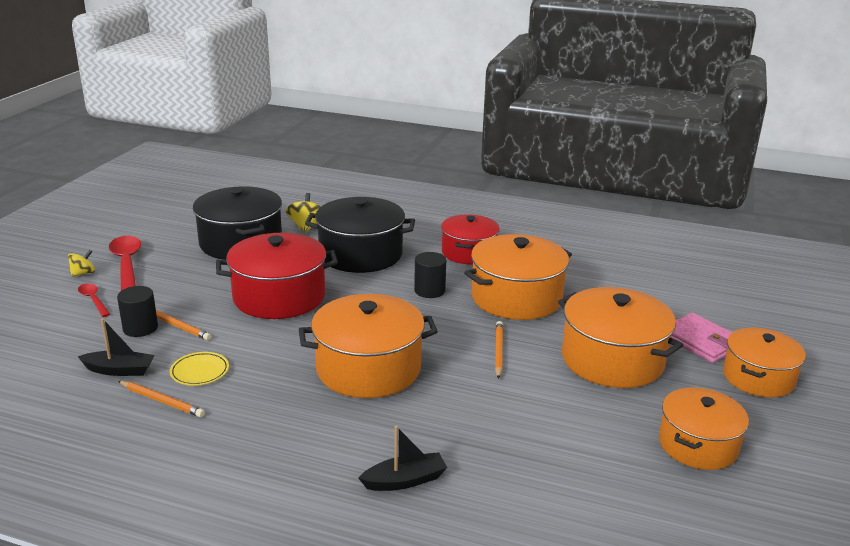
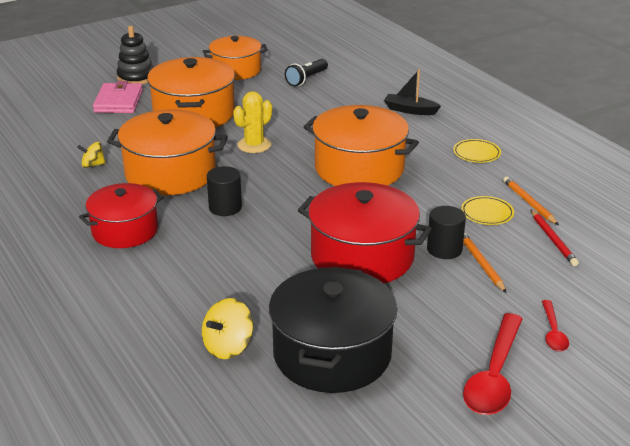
camera: 140 degrees left, 5 degrees up
yellow spinning top [68,250,95,277] -> yellow spinning top moved to [77,142,106,168]
black boat [78,318,154,376] -> red pencil [531,209,579,266]
black cylinder [117,286,158,337] -> black cylinder moved to [427,206,466,259]
black pot [305,197,415,273] -> none
orange pencil [495,321,503,379] -> yellow cactus [233,91,272,153]
orange pot [723,328,806,398] -> black stacking toy [117,26,154,84]
none -> black flashlight [285,59,328,86]
none -> yellow plate [453,139,501,163]

